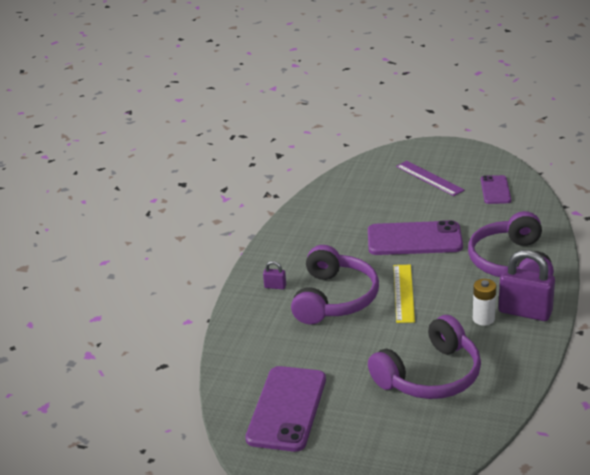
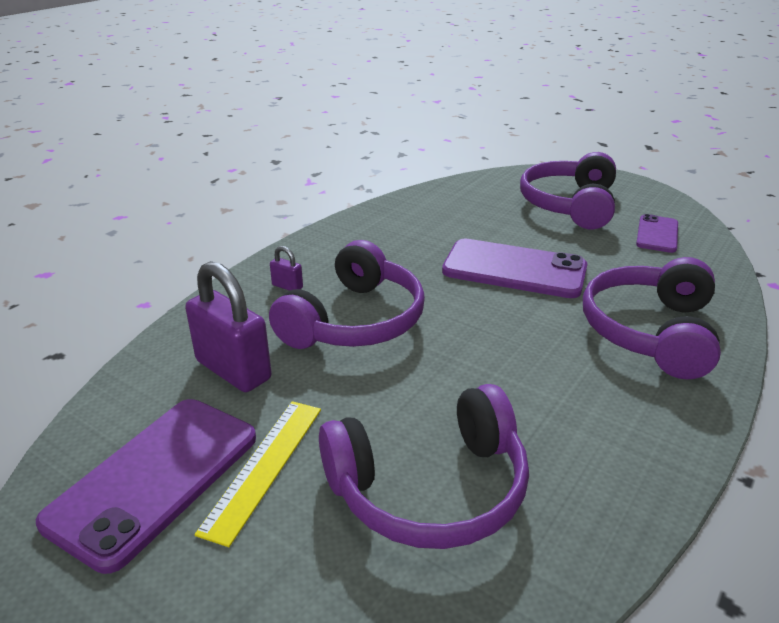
camera: 15 degrees right, 0 degrees up
yellow ruler [394,265,415,323] -> yellow ruler moved to [194,401,321,547]
purple ruler [396,161,465,196] -> purple headphones [520,152,616,229]
white battery [473,279,496,326] -> none
purple padlock [498,250,555,321] -> purple padlock moved to [185,261,272,392]

